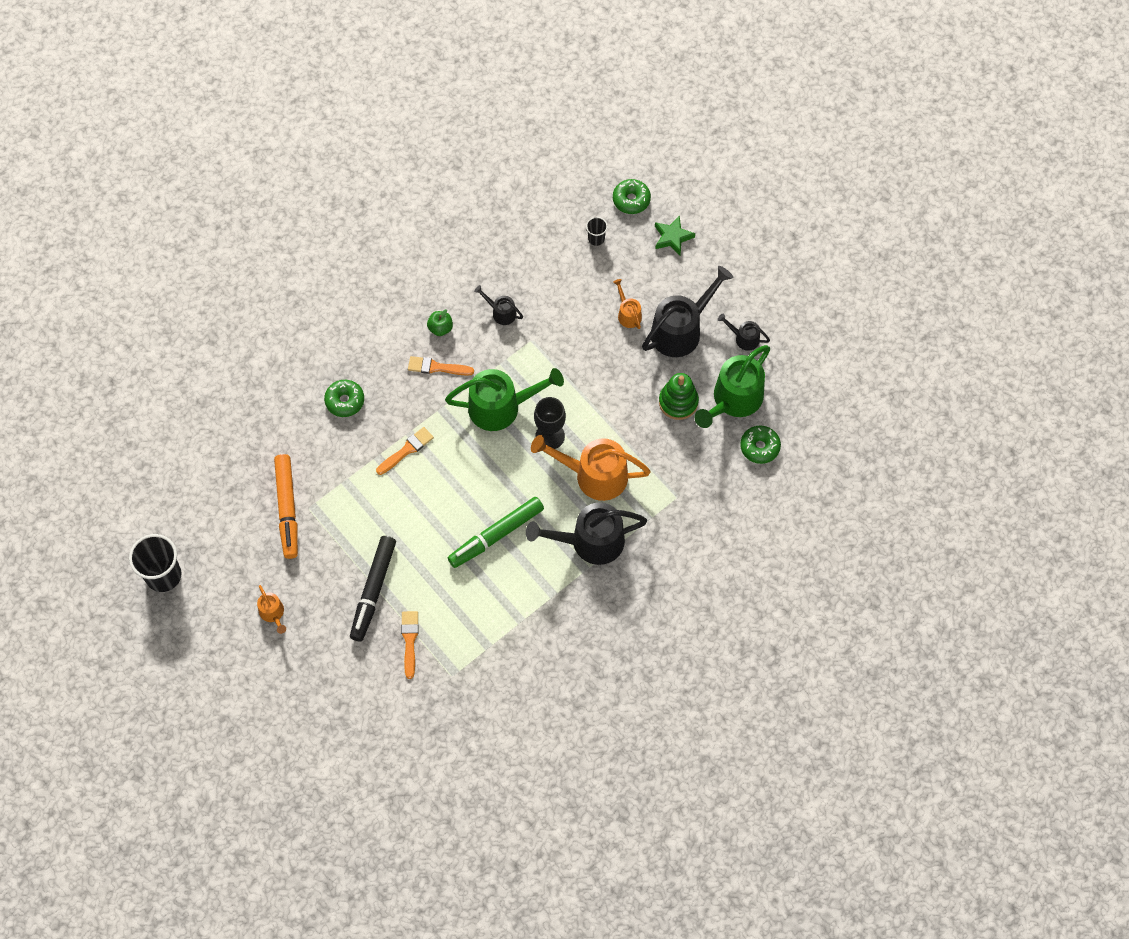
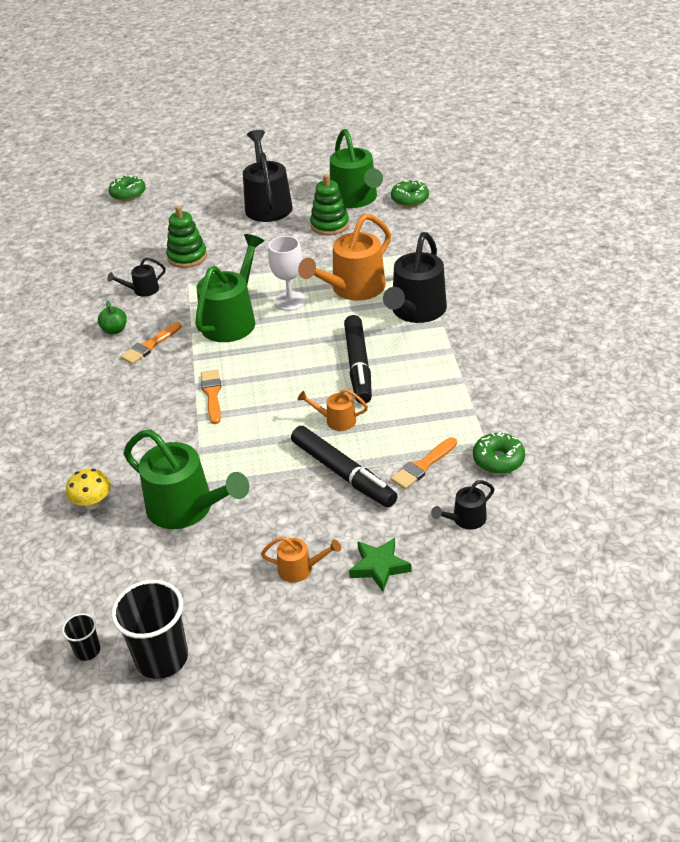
camera: 55 degrees left, 25 degrees down
orange marker [274,454,298,559] -> green watering can [124,429,249,529]
green donut [324,380,364,417] -> green donut moved to [473,432,525,474]
orange brush [401,611,419,679] -> orange brush turned 75 degrees counterclockwise [391,437,457,489]
green marker [448,497,544,568] -> black marker [344,315,372,404]
black goblet [534,397,566,449] -> white goblet [268,236,306,311]
black cup [586,217,608,246] -> black cup moved to [62,613,101,661]
orange watering can [613,279,642,329] -> orange watering can moved to [298,389,368,431]
green star [655,215,695,255] -> green star moved to [349,538,412,592]
black watering can [718,313,770,351] -> black watering can moved to [431,480,495,530]
none -> yellow mushroom [66,469,111,510]
none -> green stacking toy [166,206,207,268]

